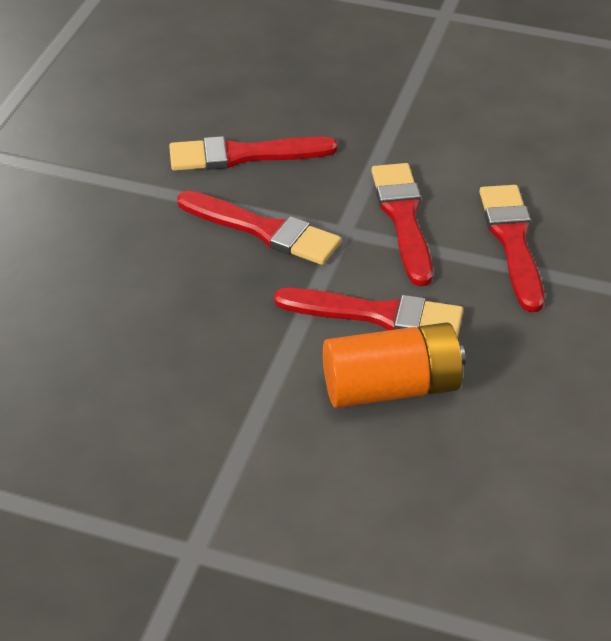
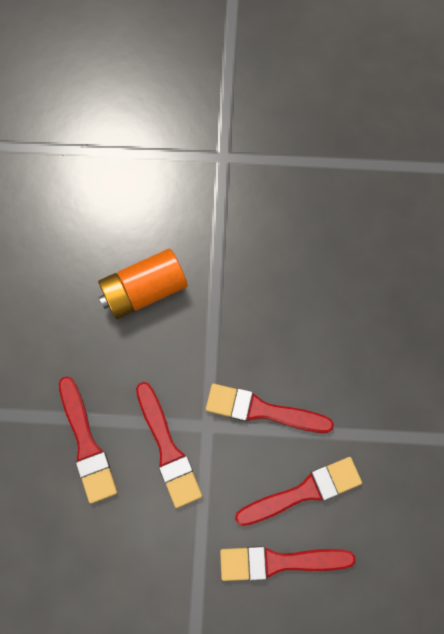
camera: 165 degrees right, 30 degrees up
red brush [274,288,463,338] -> red brush moved to [220,546,355,581]

